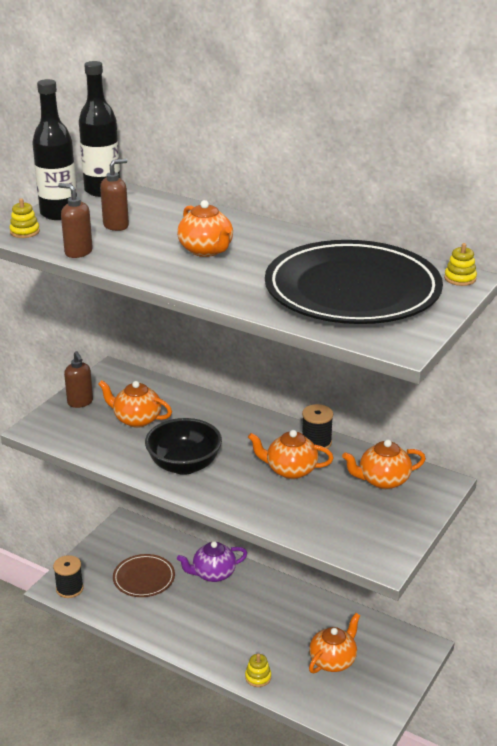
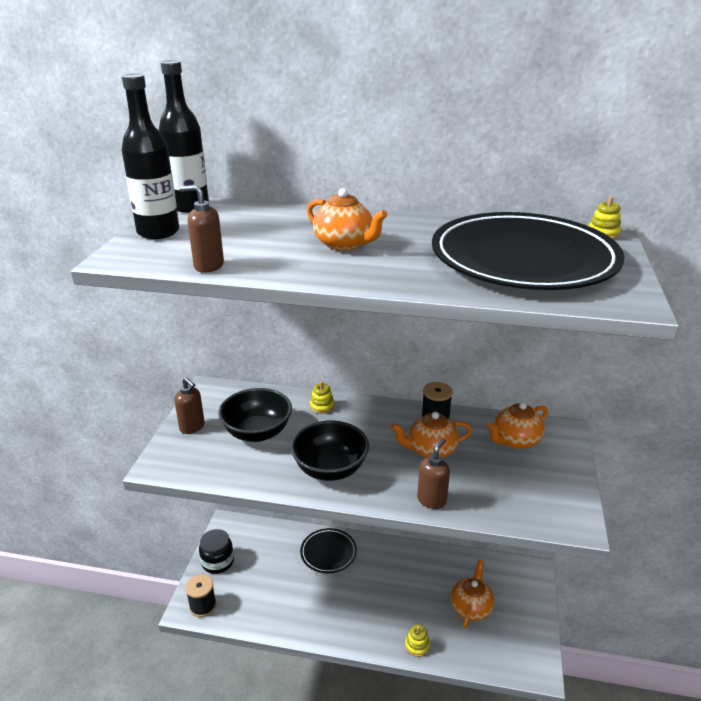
camera: 20 degrees left, 0 degrees up
yellow stacking toy [10,198,40,238] -> yellow stacking toy moved to [310,381,335,414]
orange teapot [98,380,172,428] -> black bowl [218,388,292,442]
brown soap dispenser [100,159,129,231] -> brown soap dispenser moved to [417,438,450,509]
brown plate [113,554,175,597] -> none
purple teapot [177,541,247,582] -> black plate [300,528,357,573]
none -> black jar [199,529,234,574]

